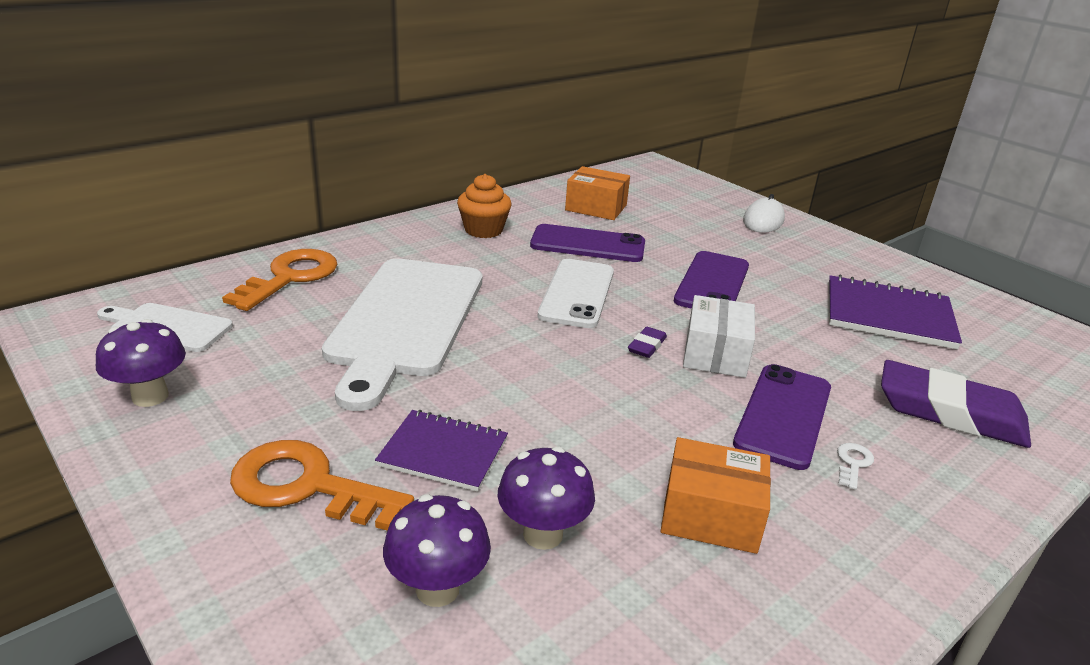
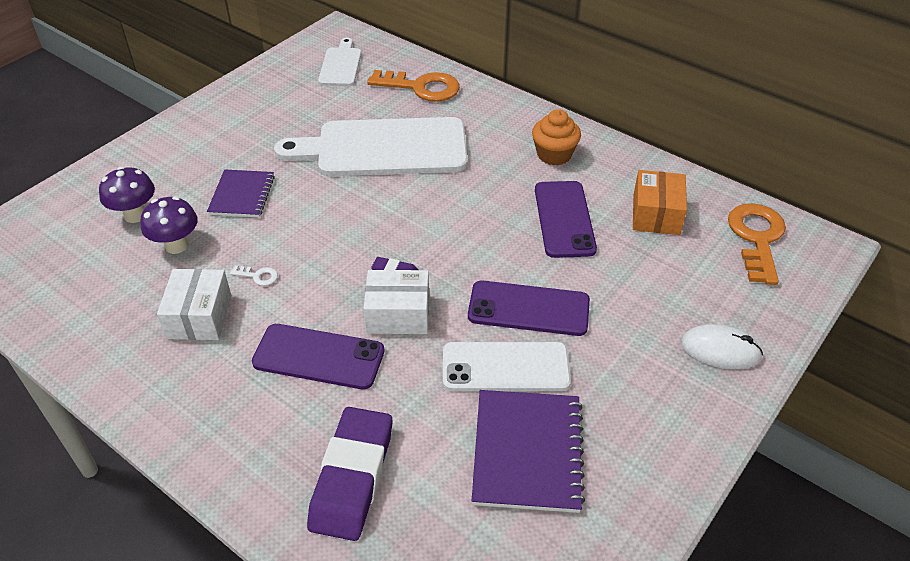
camera: 80 degrees right, 15 degrees up
purple mushroom [96,319,186,407] -> none
orange key [230,440,414,531] -> orange key moved to [728,203,786,285]
white phone [538,259,614,328] -> white phone moved to [443,342,571,391]
orange box [661,437,771,554] -> white box [157,269,231,340]
white key [837,443,874,490] -> white key moved to [230,266,278,286]

